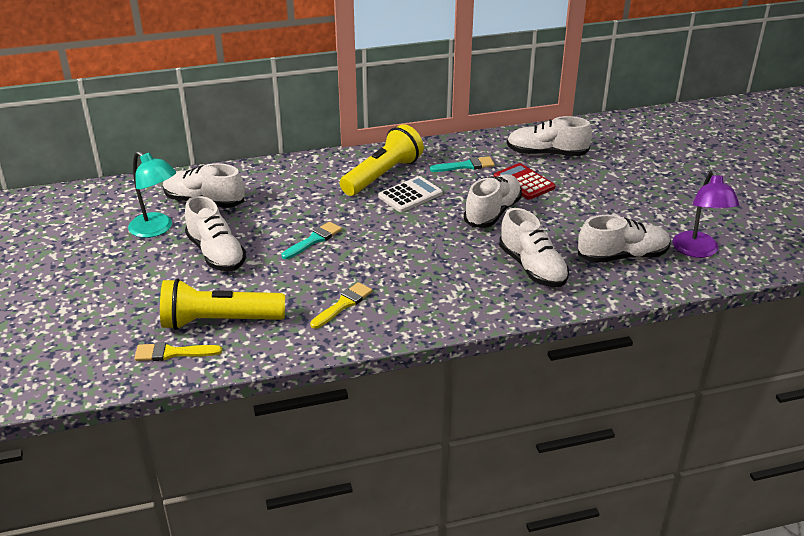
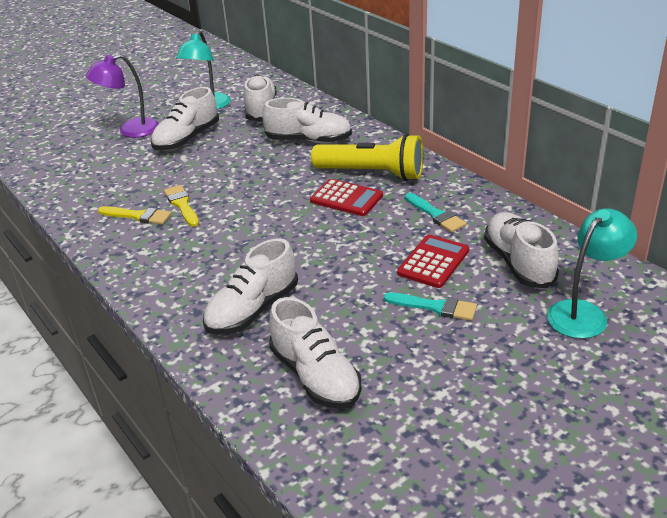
camera: 70 degrees right, 0 degrees up
yellow brush [134,342,222,361] -> yellow brush moved to [164,185,199,227]
yellow flashlight [160,278,285,330] -> none
turquoise brush [282,222,342,259] -> turquoise brush moved to [384,292,477,321]
white calculator [378,176,443,212] -> red calculator [310,179,383,216]
white shoe [464,174,522,228] -> white shoe moved to [262,98,352,144]
purple lamp [673,170,739,258] -> purple lamp moved to [86,54,159,138]
none -> turquoise lamp [547,208,637,339]

